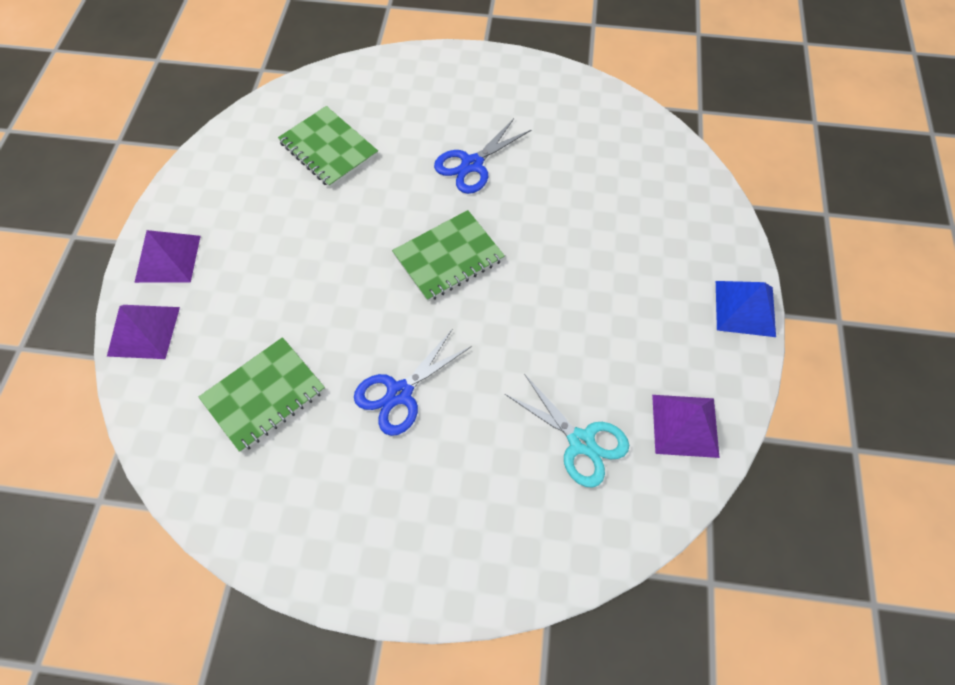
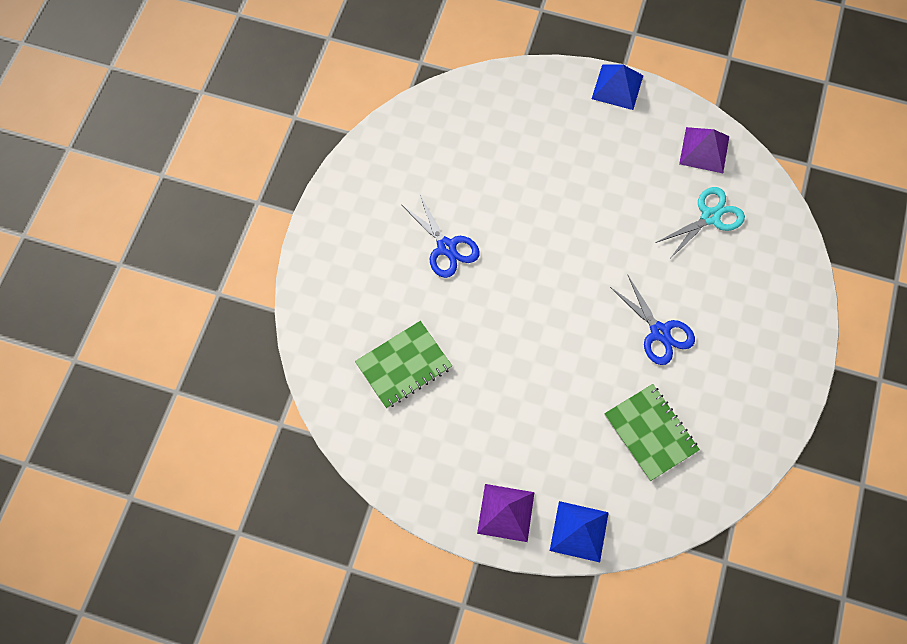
camera: 80 degrees left, 5 degrees up
purple pyramid [107,305,180,359] -> blue pyramid [550,501,609,562]
green notebook [392,210,505,302] -> none

